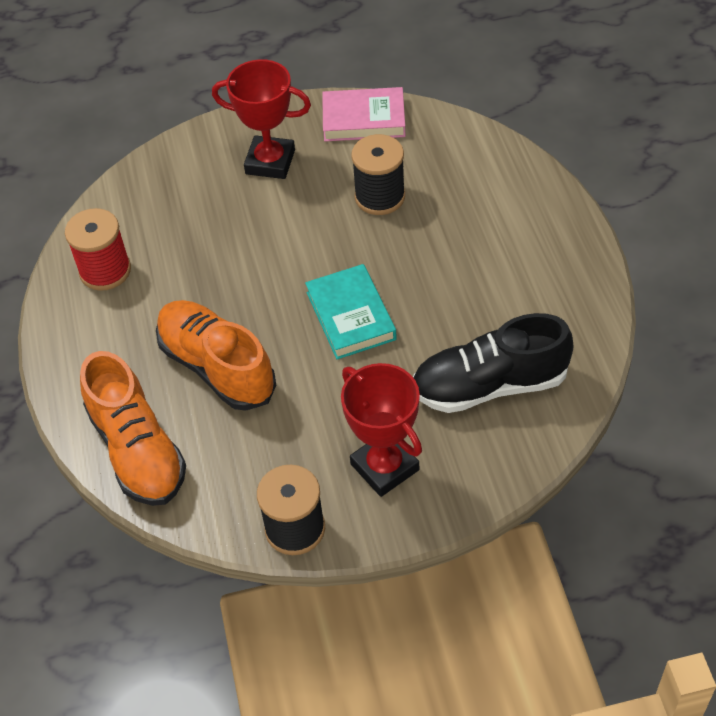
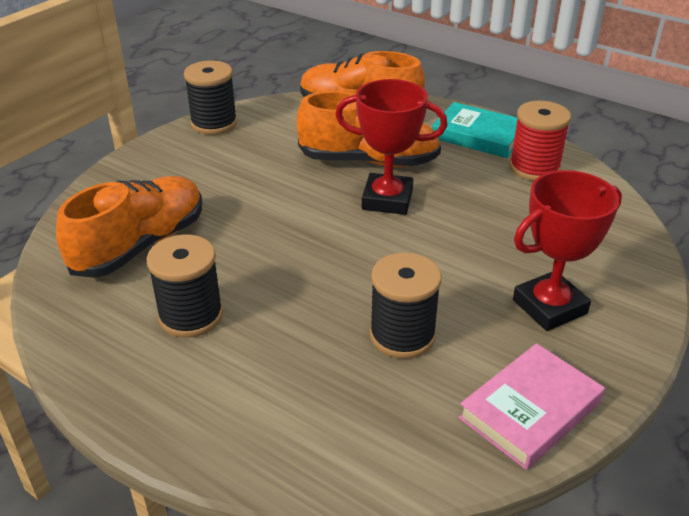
camera: 135 degrees right, 15 degrees down
turquoise book [305,264,397,359] -> turquoise book moved to [432,102,518,158]
red trophy [341,363,422,497] -> red trophy moved to [335,79,447,215]
black shoe [413,313,574,413] -> orange shoe [56,176,202,278]
none -> black spool [146,235,223,338]

